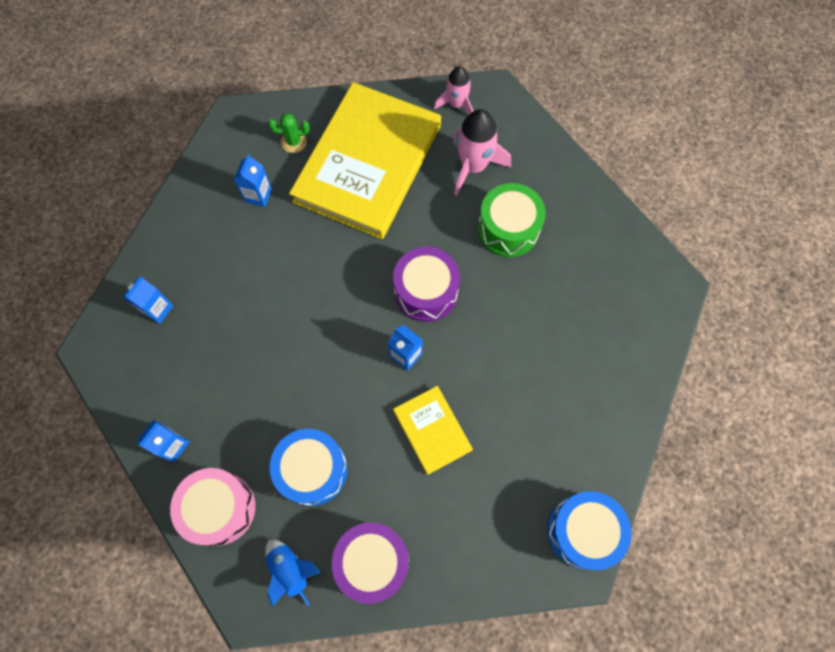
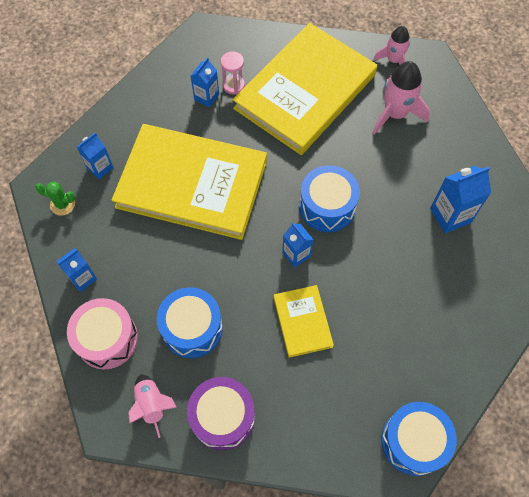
camera: 15 degrees right, 5 degrees down
blue rocket [265,539,320,607] -> pink rocket [128,374,177,438]
green cactus [268,113,310,153] -> green cactus moved to [35,181,75,216]
purple drum [393,247,460,322] -> blue drum [299,165,360,232]
green drum [478,183,546,257] -> none
none -> yellow book [111,124,267,240]
none -> pink hourglass [221,51,245,95]
none -> blue carton [430,166,491,233]

